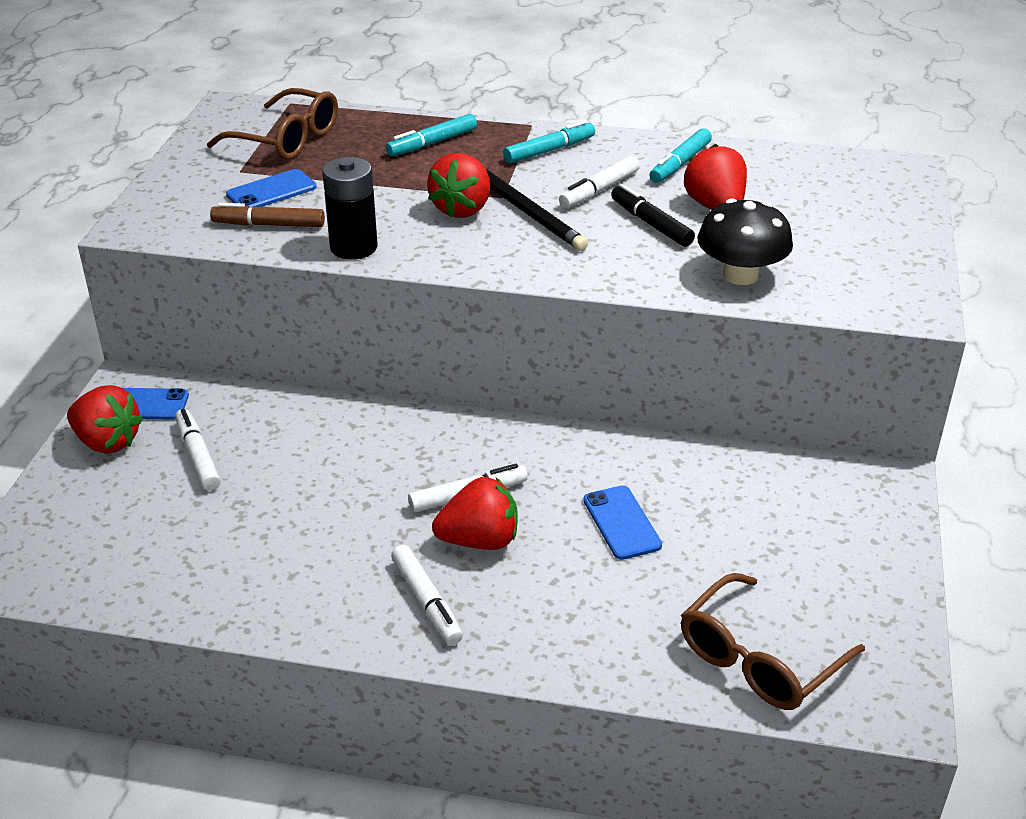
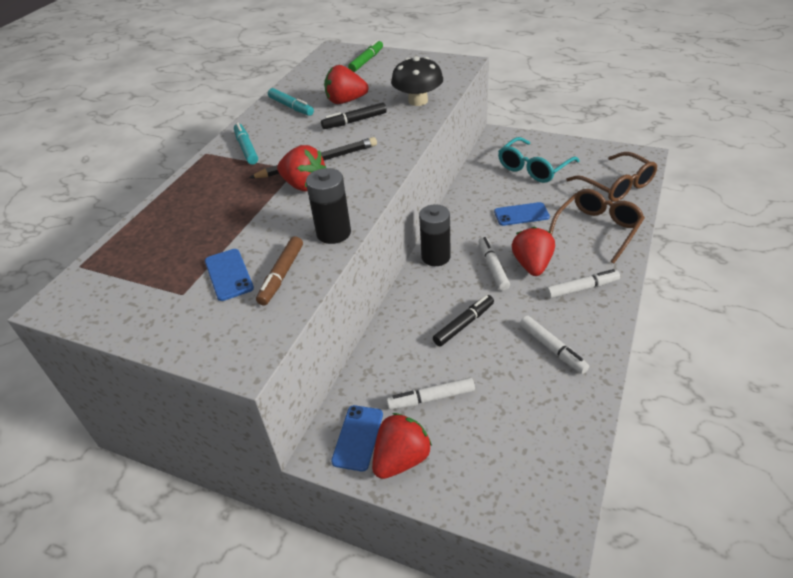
camera: 75 degrees left, 5 degrees up
brown glasses [207,88,338,160] -> brown glasses moved to [549,189,645,263]
turquoise marker [386,114,477,156] -> none
white marker [559,156,640,208] -> white marker moved to [520,316,589,374]
none -> green marker [348,40,383,72]
none -> black battery [419,204,451,266]
none -> black marker [433,295,494,346]
none -> turquoise glasses [498,137,580,183]

